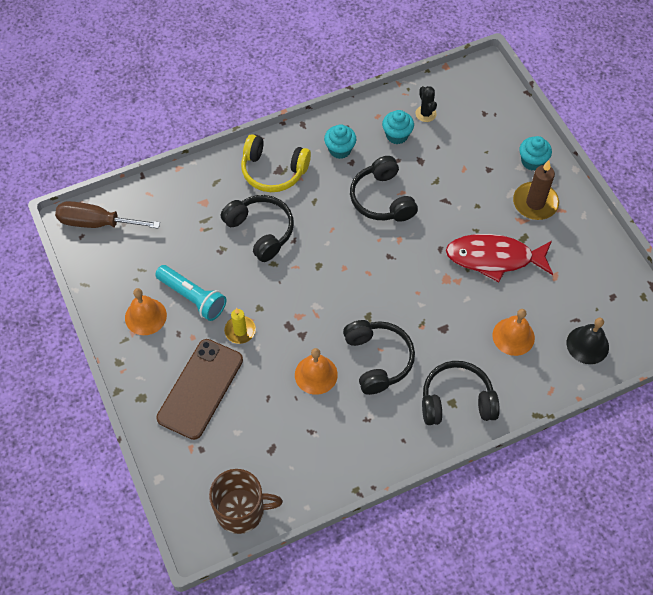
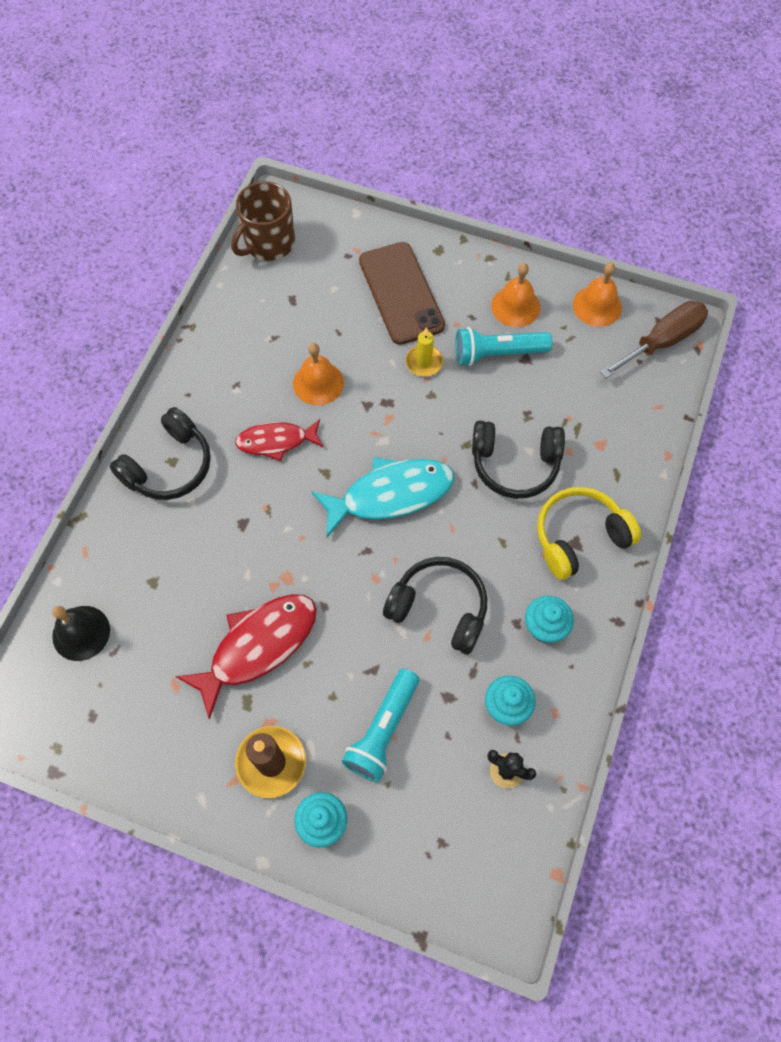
camera: 135 degrees right, 5 degrees up
black headphones [343,320,415,395] -> red fish [235,419,324,461]
orange bell [492,309,535,356] -> orange bell moved to [573,263,622,327]
none -> turquoise fish [311,457,454,537]
none -> turquoise flashlight [342,669,419,782]

